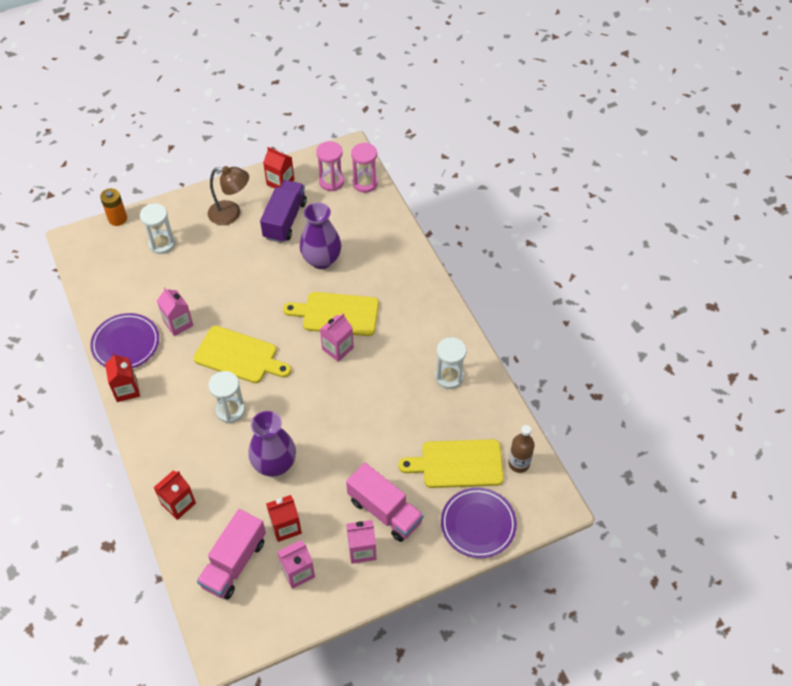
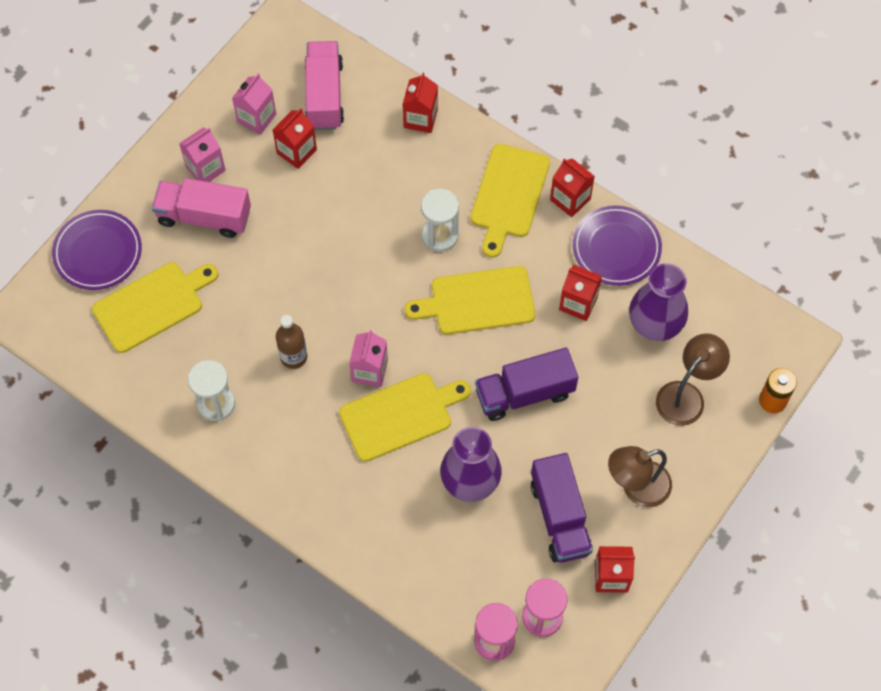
camera: 150 degrees right, 10 degrees up
white hourglass [140,203,175,254] -> brown lamp [656,333,730,426]
pink carton [157,287,194,336] -> red carton [559,265,602,321]
purple vase [248,411,296,477] -> purple vase moved to [629,263,688,341]
brown bottle [508,425,535,473] -> brown bottle moved to [276,315,307,369]
none -> yellow cutting board [470,144,550,258]
none -> purple truck [475,348,578,421]

